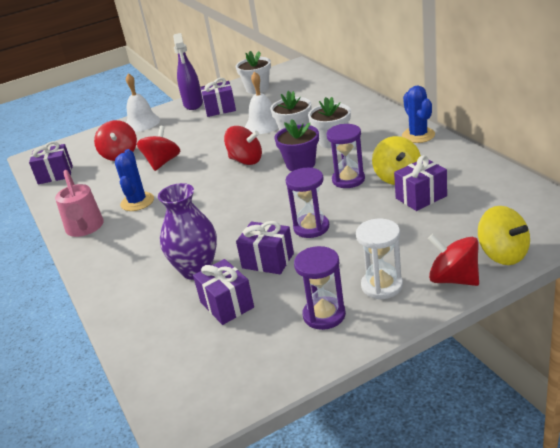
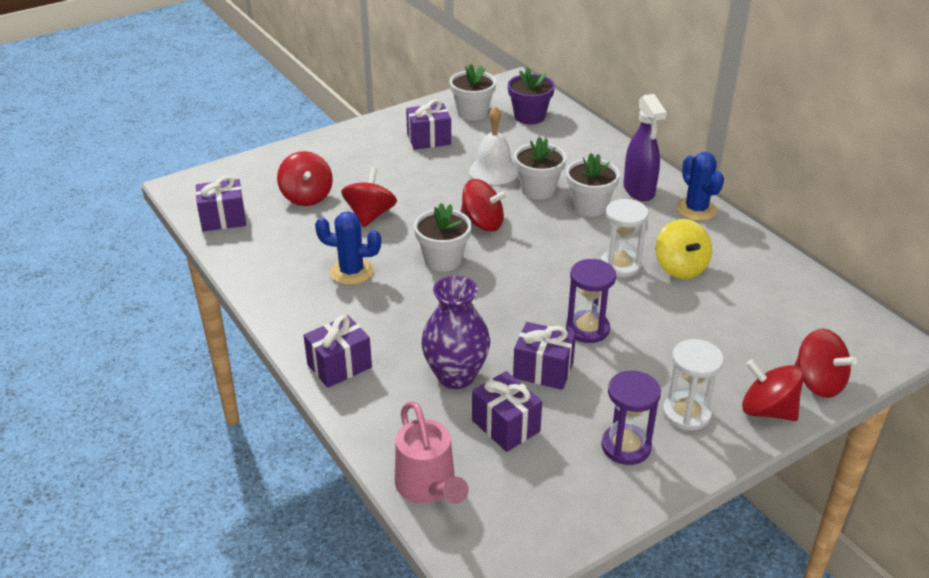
camera: 10 degrees left, 5 degrees up
pink watering can [55,170,104,237] -> pink watering can moved to [395,401,469,504]
blue cactus [115,149,154,211] -> blue cactus turned 75 degrees counterclockwise [315,211,381,285]
white bell [126,73,160,132] -> none
purple spray bottle [173,33,203,110] -> purple spray bottle moved to [623,94,667,201]
purple flower pot [274,119,319,171] -> purple flower pot moved to [508,68,555,124]
purple hourglass [326,124,365,188] -> white hourglass [601,199,648,277]
purple gift [394,155,447,211] -> purple gift moved to [303,315,372,388]
yellow spinning top [478,206,530,265] -> red spinning top [795,328,857,398]
none -> white flower pot [414,203,472,272]

